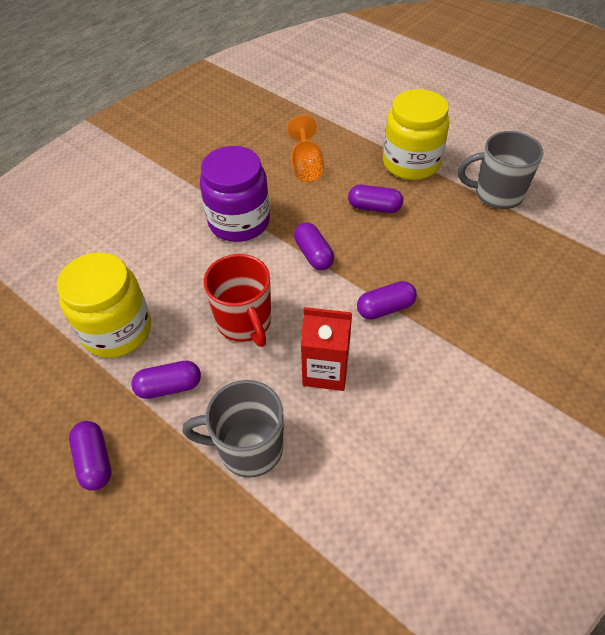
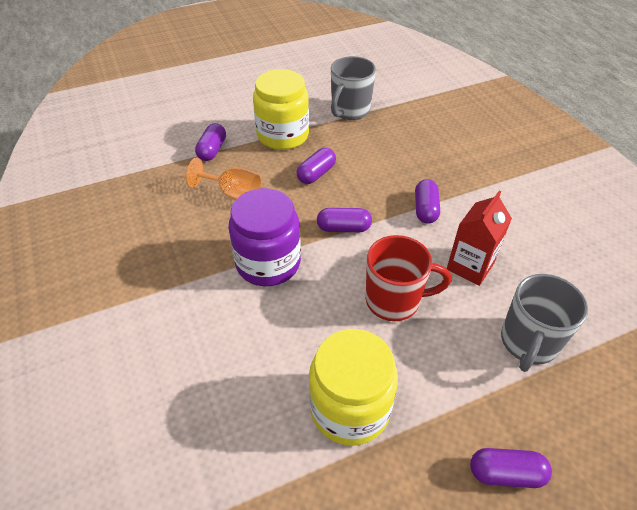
camera: 65 degrees left, 5 degrees down
purple capsule [131,361,201,399] -> purple capsule moved to [195,123,226,161]

